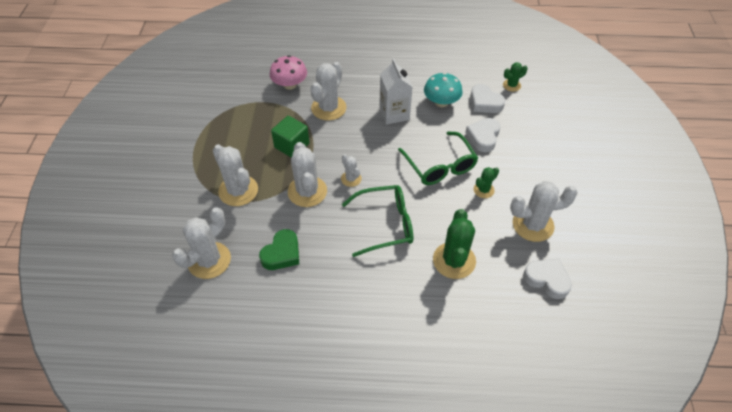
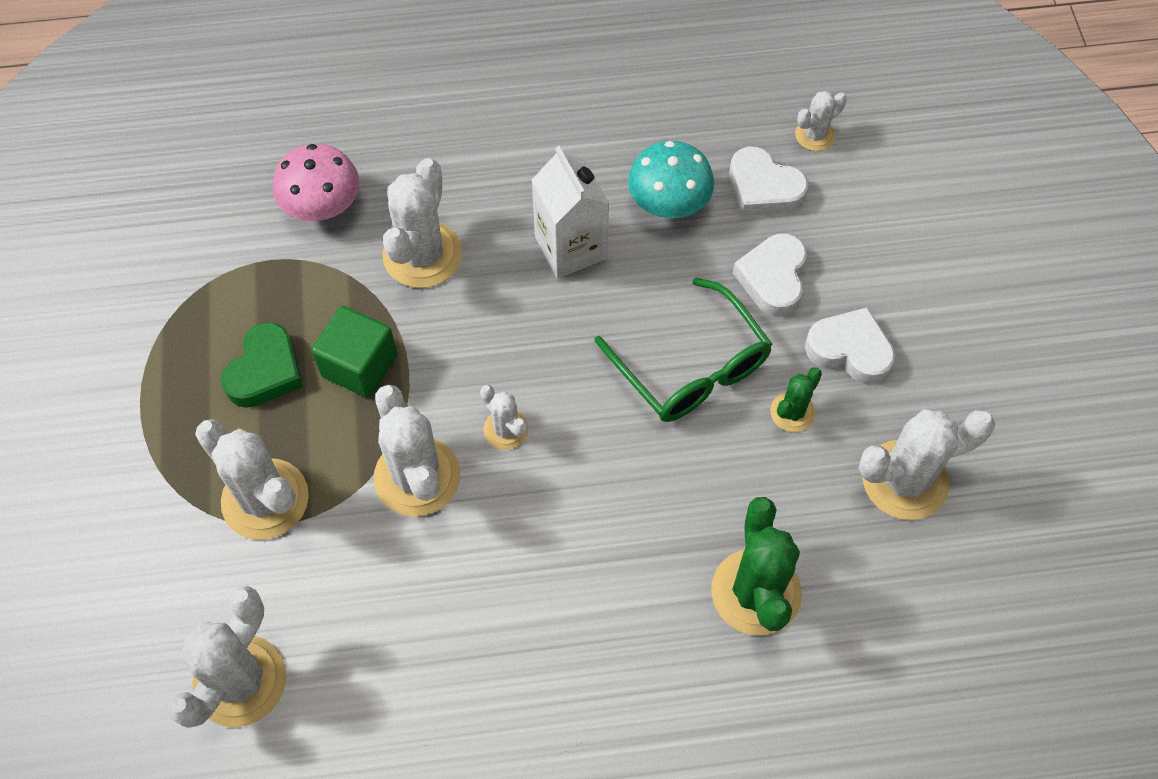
camera: 10 degrees left, 10 degrees up
green heart [259,229,299,270] -> green heart moved to [221,322,303,408]
green glasses [342,185,413,257] -> none
green cactus [503,62,528,92] -> white cactus [795,91,847,151]
white heart [523,259,572,299] -> white heart moved to [805,307,895,384]

